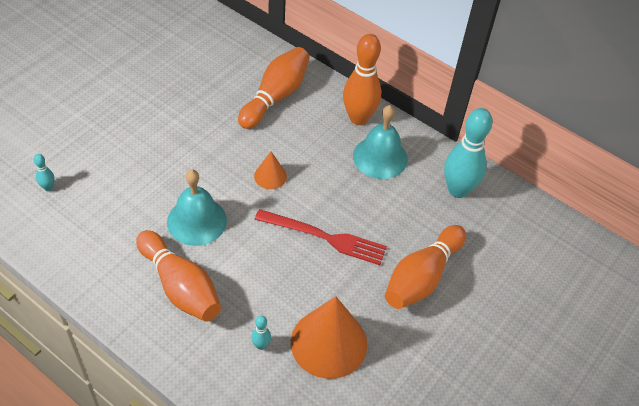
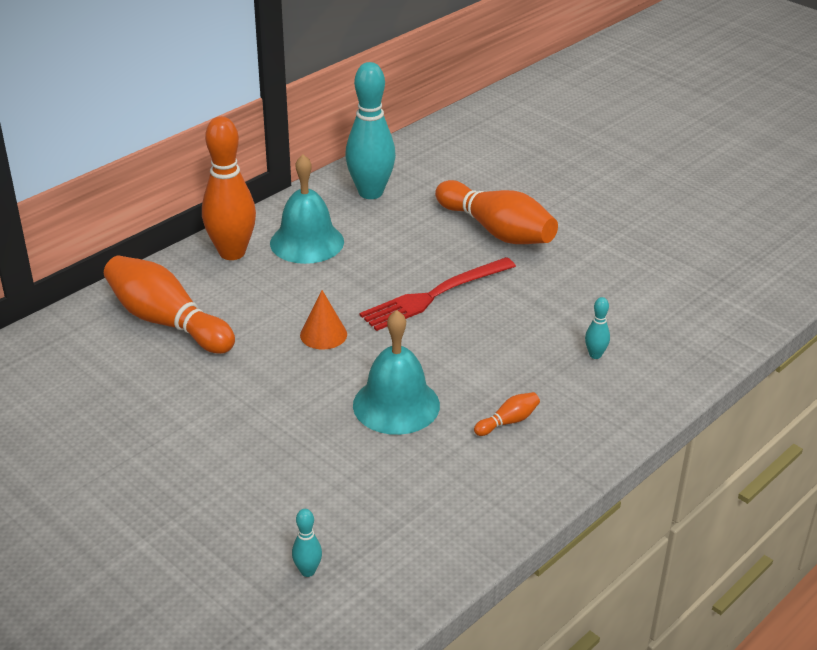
camera: 80 degrees left, 15 degrees down
orange bowling pin [136,230,221,322] -> orange bowling pin [474,392,540,436], size x0.42
red fork [254,209,387,265] -> red fork turned 150 degrees counterclockwise [360,257,516,331]
orange cone [291,296,367,379] -> none

